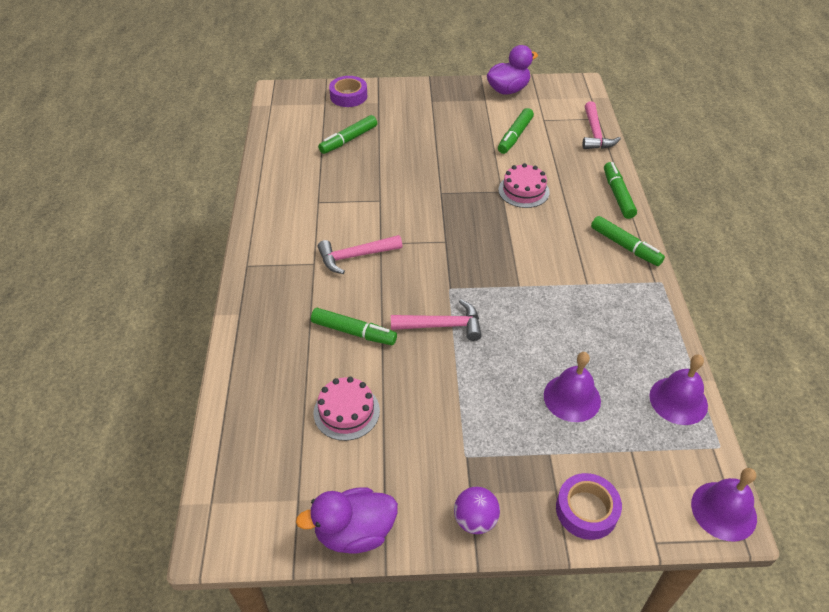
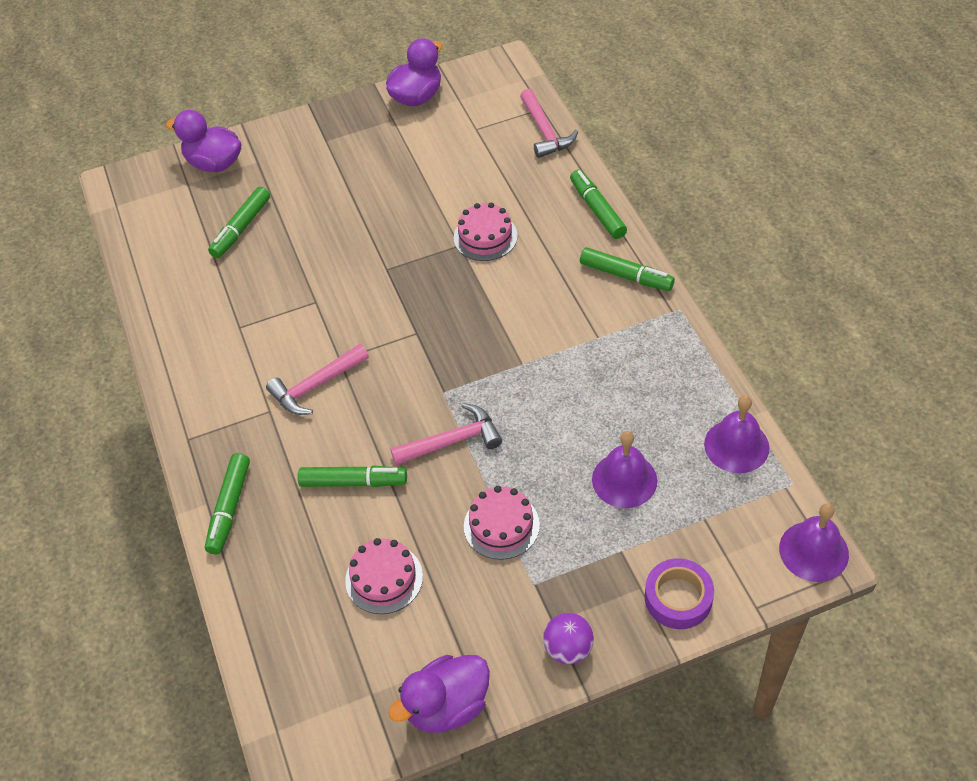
camera: 15 degrees left, 5 degrees up
purple tape [329,76,367,107] -> purple duck [166,110,241,172]
green marker [498,108,534,154] -> green marker moved to [205,453,250,554]
none -> pink cake [464,486,540,560]

